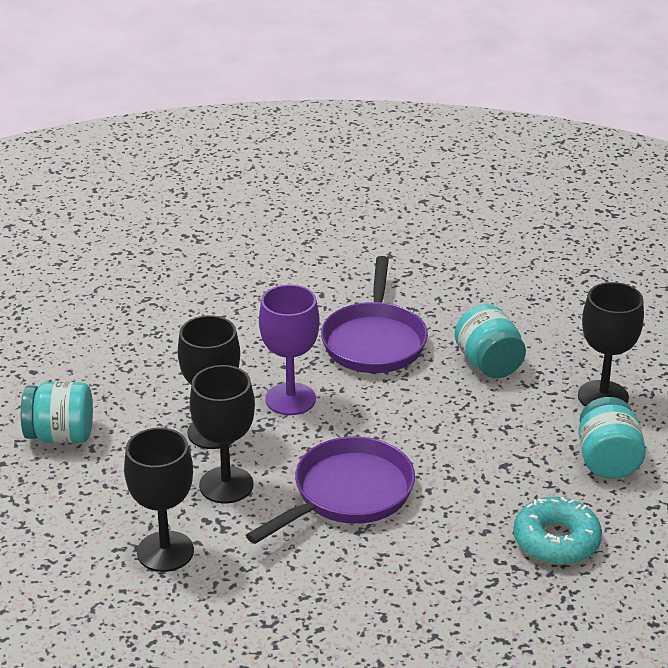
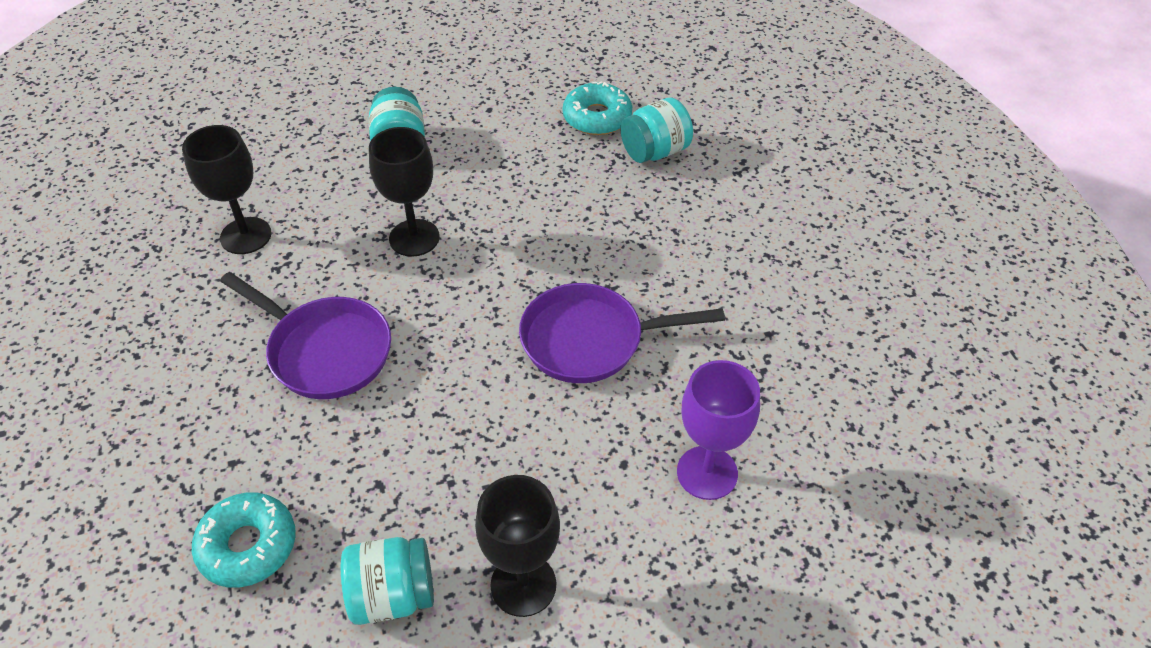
camera: 80 degrees right, 15 degrees up
black goblet [190,365,255,503] -> none
purple goblet [259,284,320,415] -> purple goblet moved to [677,360,760,500]
turquoise jar [455,304,526,378] -> turquoise jar moved to [620,98,693,163]
none -> turquoise donut [563,81,632,135]

